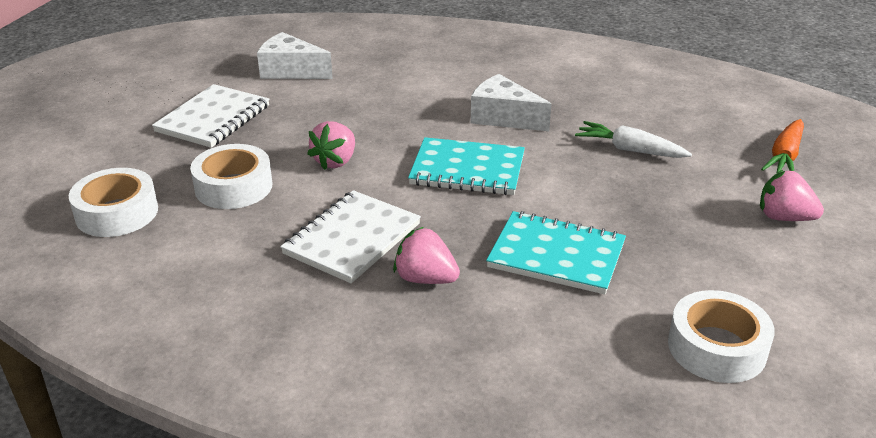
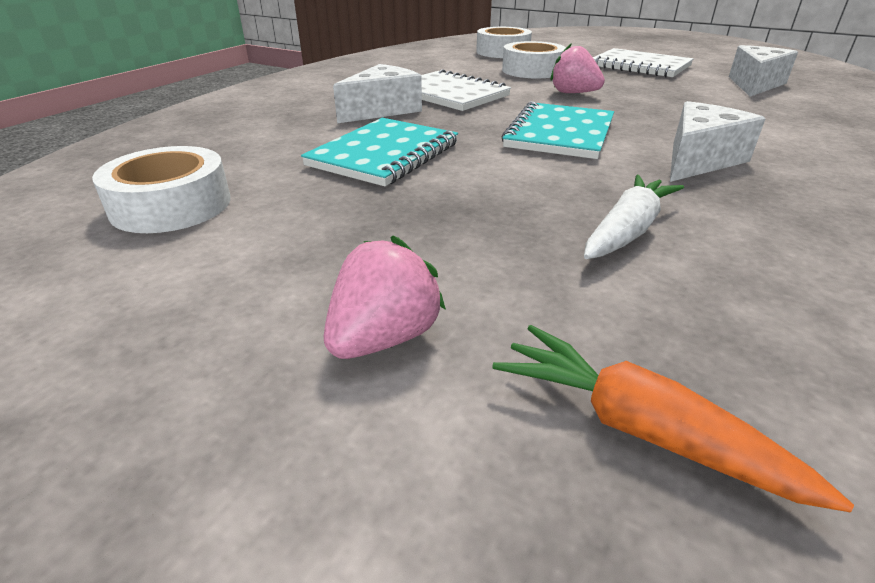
camera: 100 degrees right, 0 degrees up
pink strawberry [393,227,460,284] -> white cheese [333,64,422,123]

